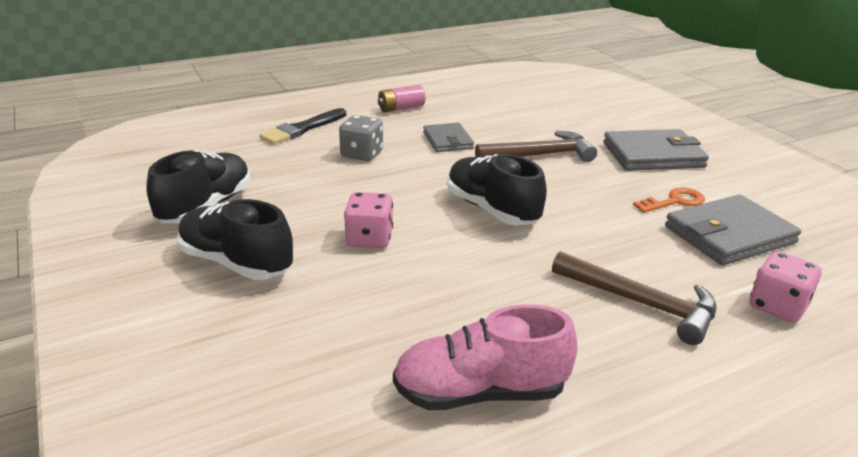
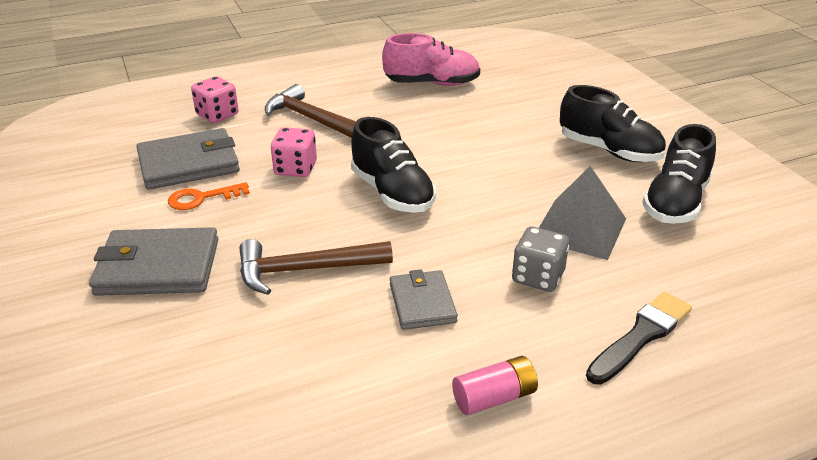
camera: 175 degrees left, 5 degrees up
pink dice [344,192,393,248] -> pink dice moved to [271,127,317,177]
none -> grey pyramid [539,166,626,260]

